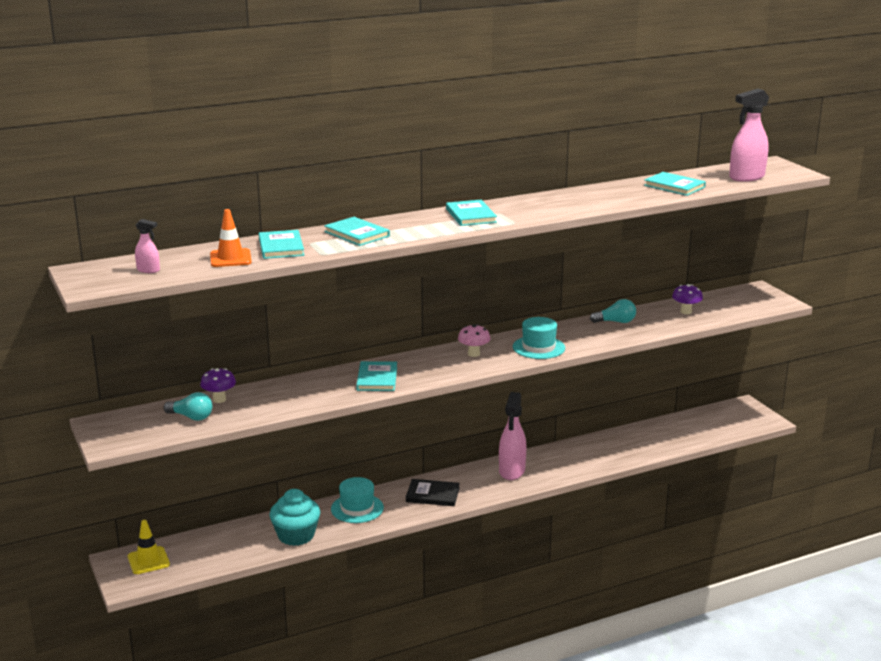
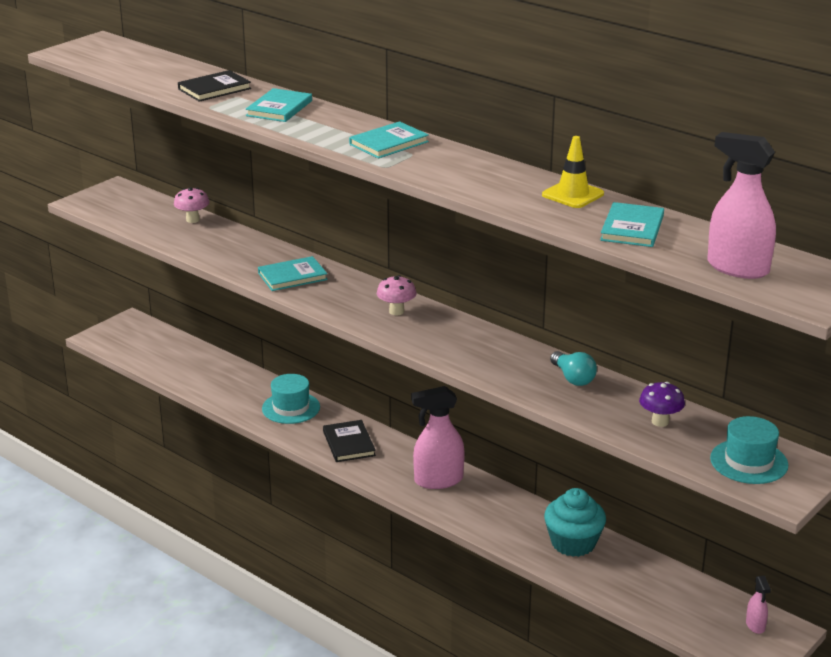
camera: 65 degrees right, 5 degrees up
yellow traffic cone [128,520,170,574] -> yellow traffic cone moved to [542,136,604,208]
pink spray bottle [135,219,160,273] -> pink spray bottle moved to [746,576,771,634]
turquoise light bulb [164,392,212,421] -> none
purple mushroom [200,368,236,403] -> pink mushroom [174,188,209,223]
orange traffic cone [210,209,252,267] -> none
turquoise book [259,230,304,259] -> black book [178,70,251,102]
turquoise cupcake [269,489,320,546] -> turquoise cupcake moved to [544,488,606,557]
turquoise hat [513,317,565,359] -> turquoise hat moved to [710,416,788,484]

